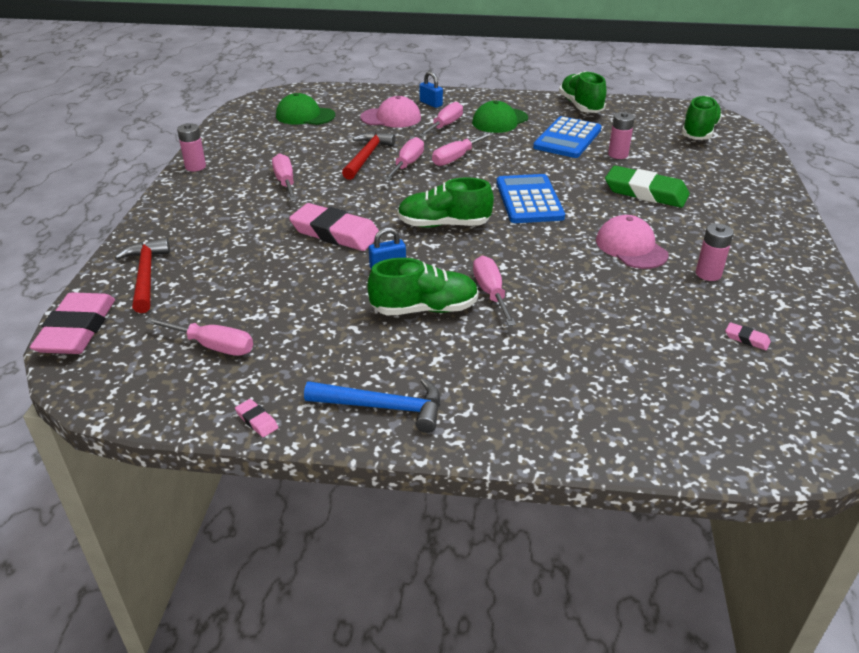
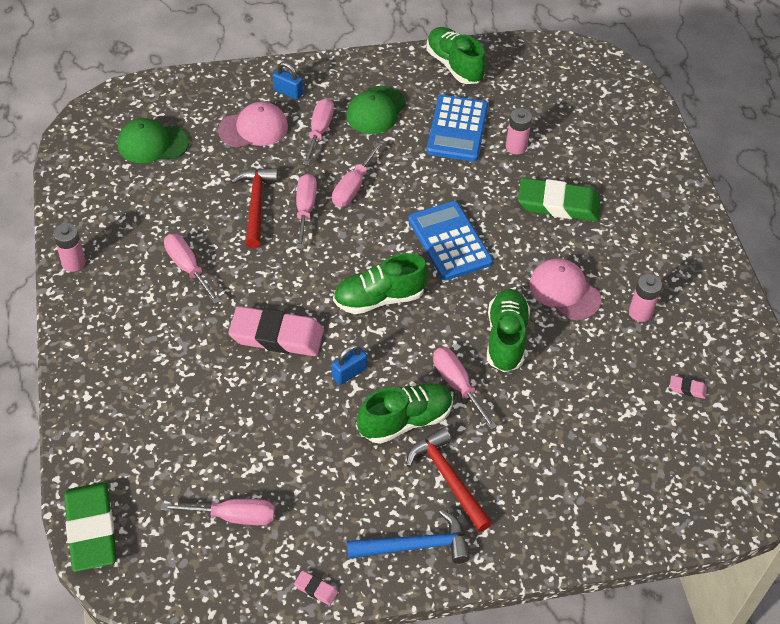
camera: 20 degrees left, 15 degrees up
pink eraser [30,292,115,354] -> green eraser [64,482,117,572]
red hammer [115,238,170,313] -> red hammer moved to [406,427,493,532]
green shoe [682,96,722,140] -> green shoe moved to [487,289,530,372]

